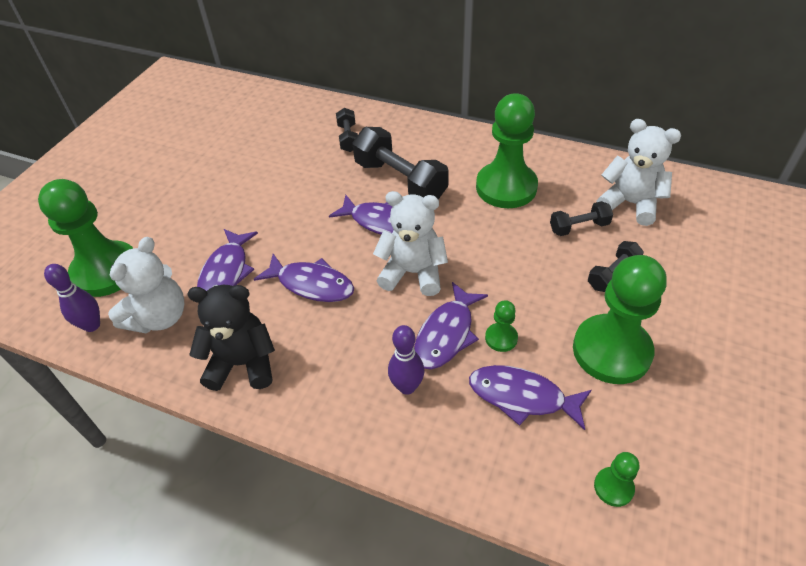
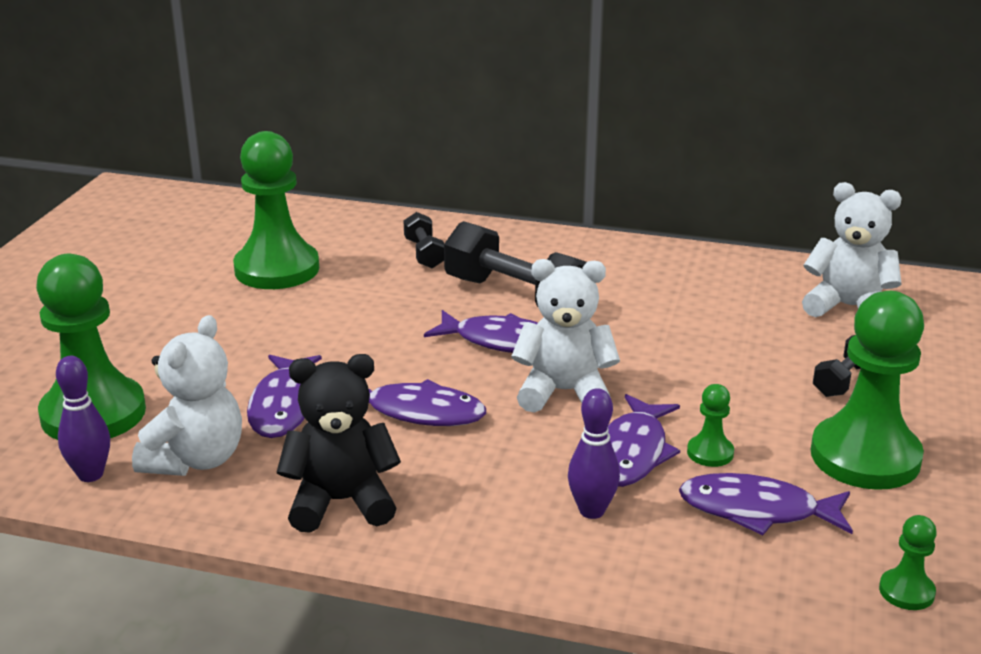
camera: 10 degrees left, 20 degrees down
green pawn [476,93,538,208] -> green pawn moved to [233,131,319,289]
black dumbbell [550,201,613,236] -> none

